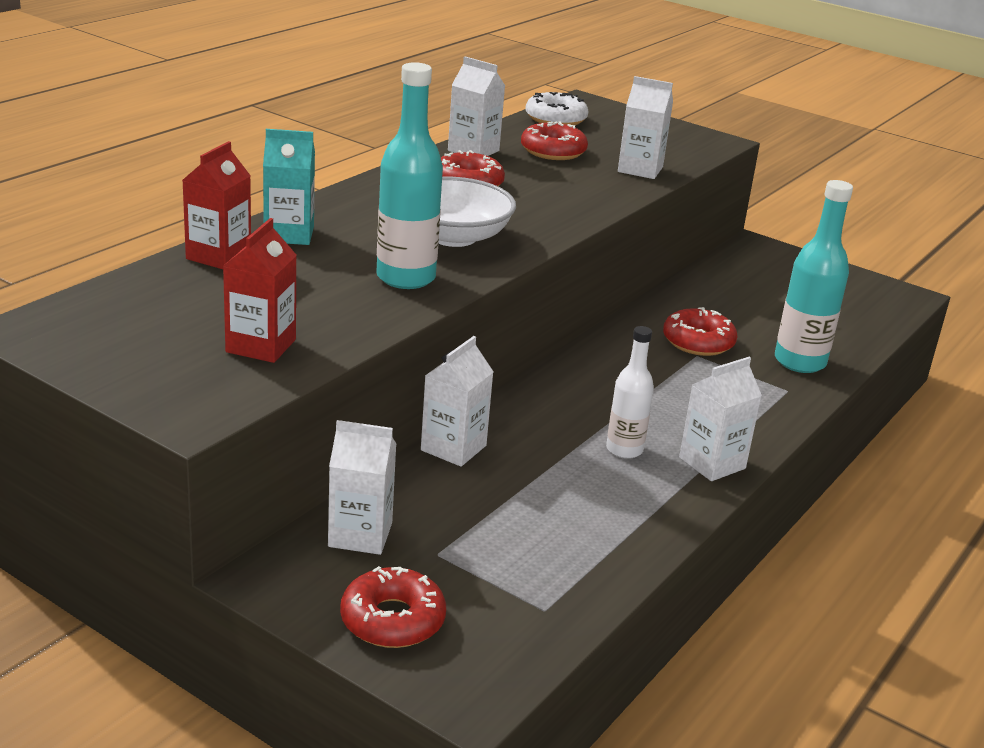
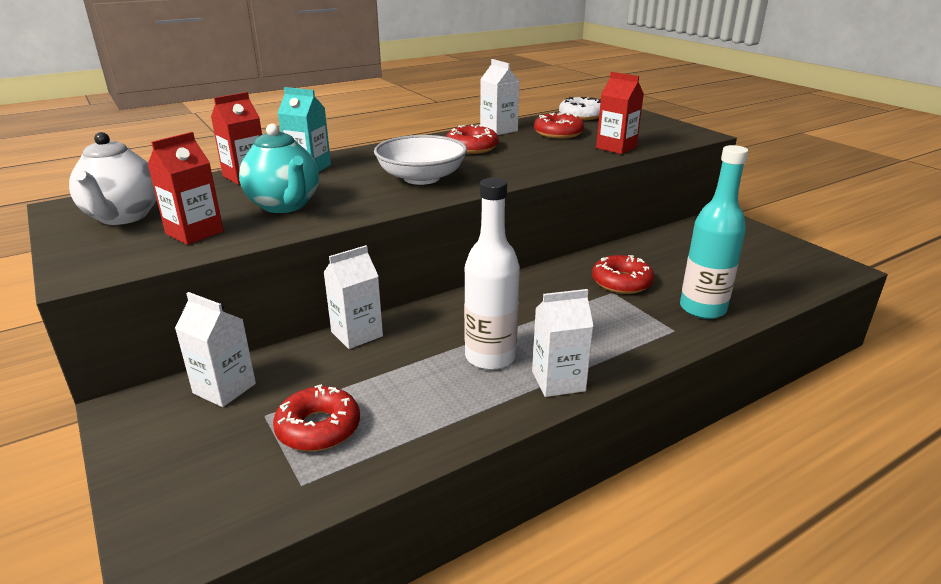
camera: 25 degrees right, 0 degrees up
red donut [340,566,446,648] -> red donut moved to [273,384,360,451]
turquoise bottle [376,62,443,289] -> none
white bottle [606,326,654,459] -> white bottle [464,178,520,370], size x1.60
white carton [618,76,673,179] -> red carton [596,72,644,154]
none -> white teapot [69,132,157,225]
none -> turquoise teapot [239,124,319,213]

